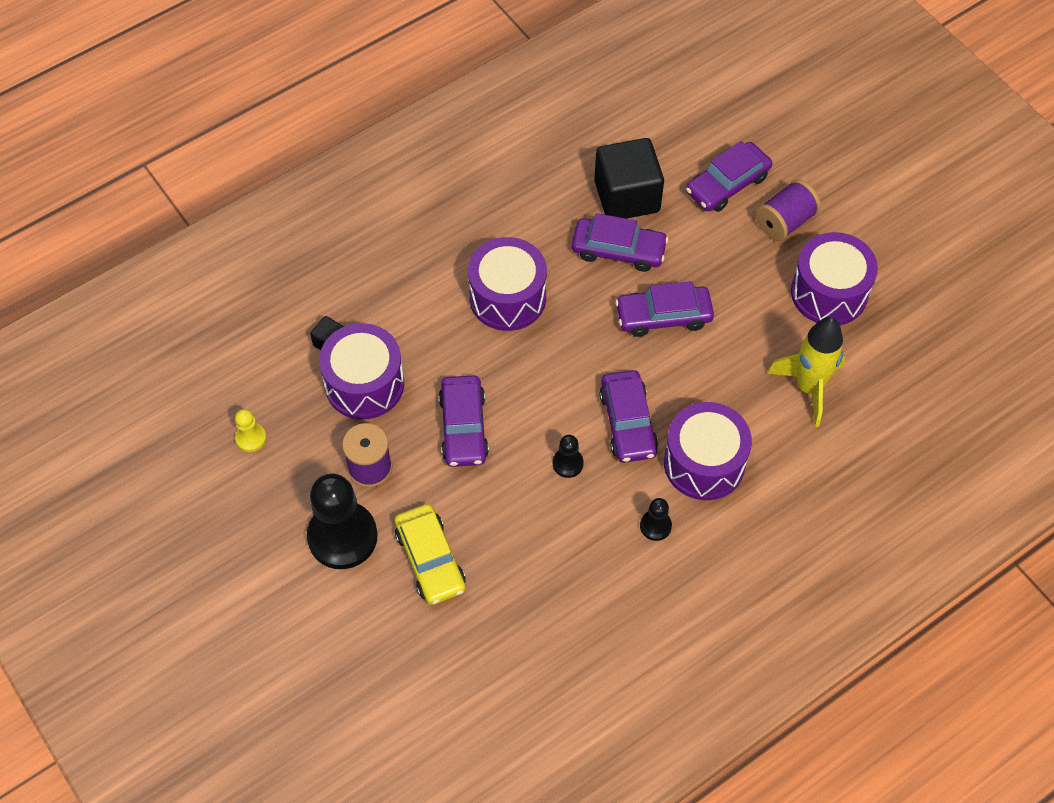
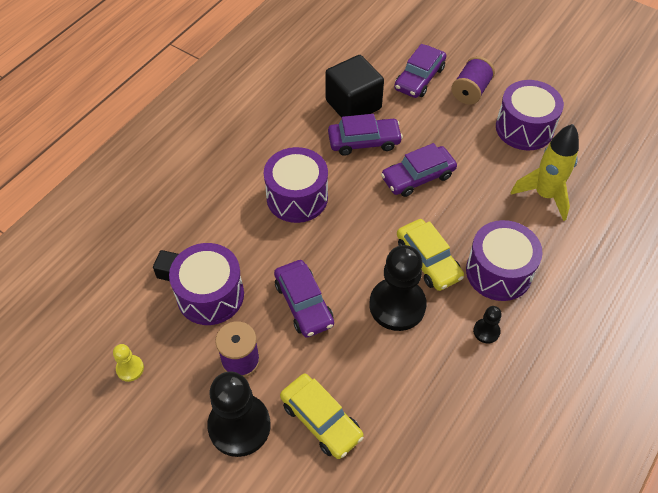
camera: 20 degrees left, 5 degrees down
black pawn [553,435,584,478] -> black pawn [369,245,427,331], size x2.19
purple car [599,370,658,463] -> yellow car [397,219,464,291]

